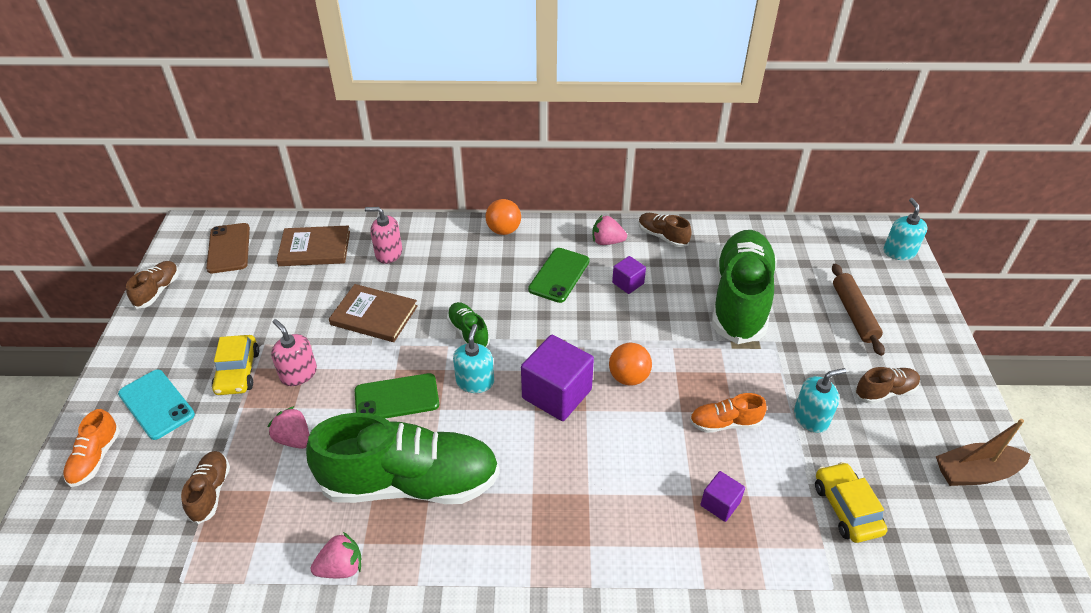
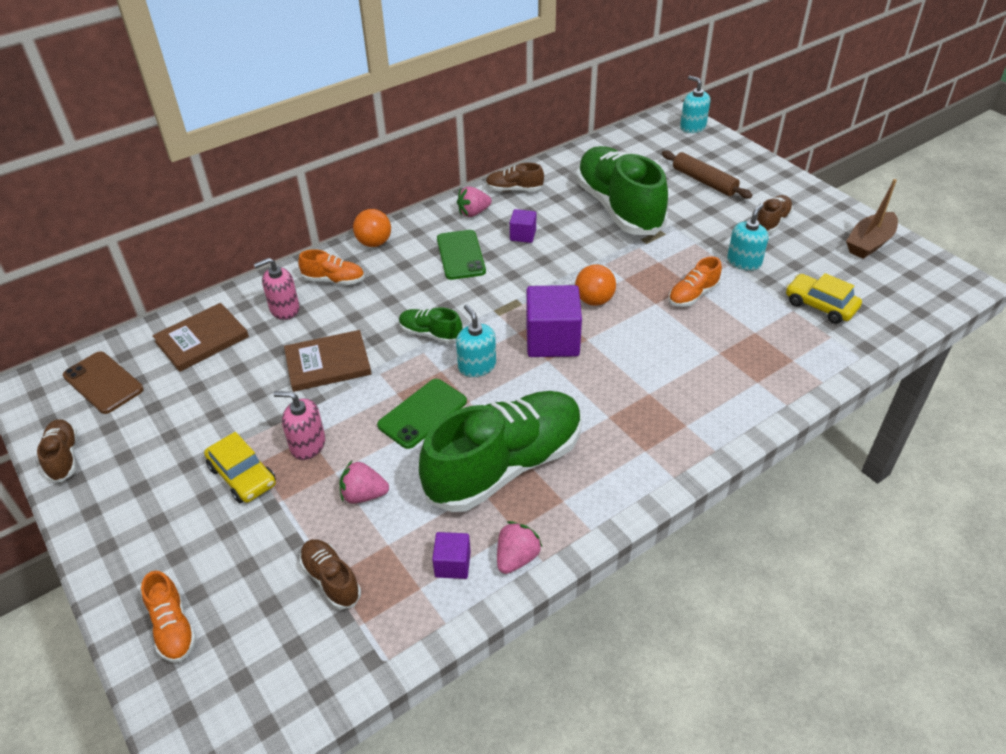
camera: 35 degrees left, 0 degrees up
turquoise phone [118,370,195,440] -> none
purple cube [700,471,745,522] -> purple cube moved to [432,532,471,579]
none -> orange shoe [298,249,364,285]

